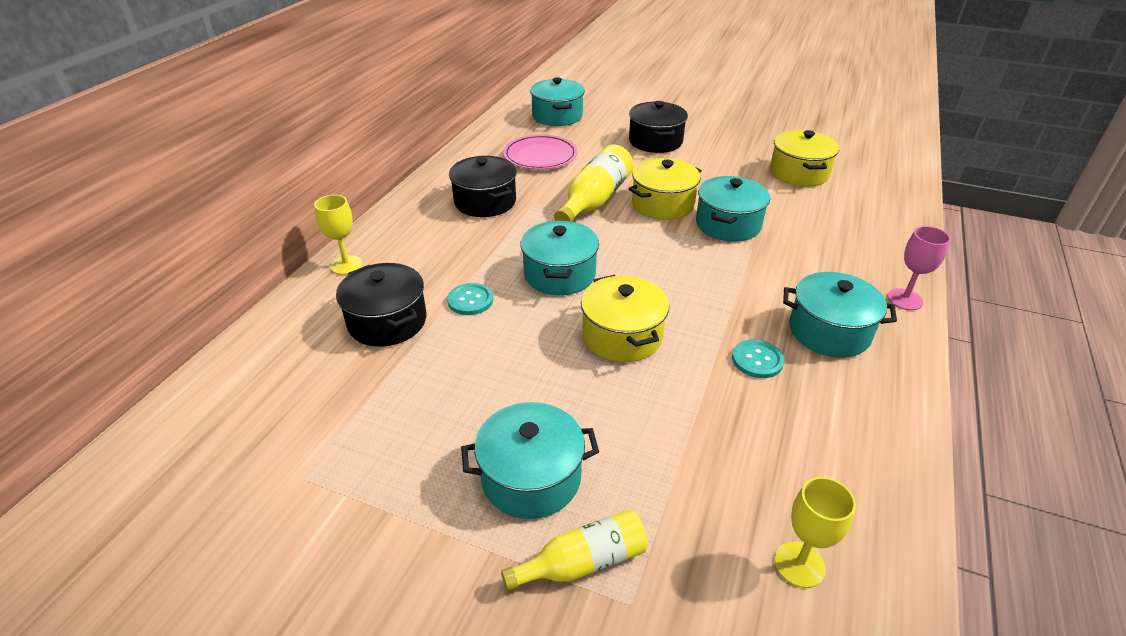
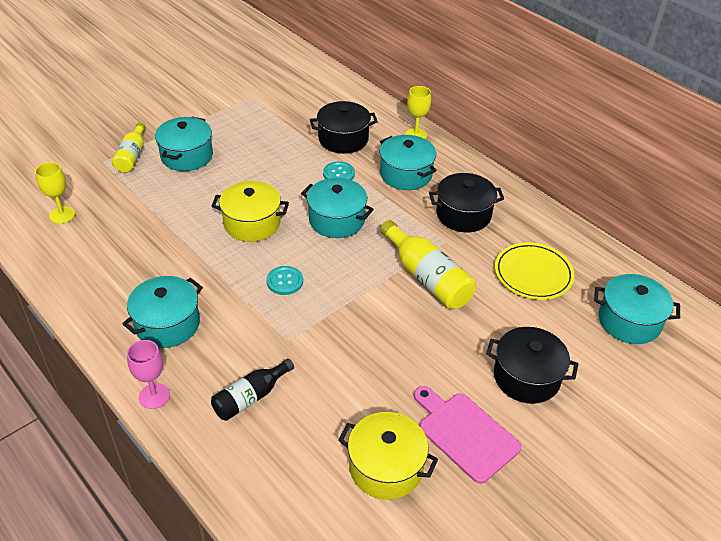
camera: 115 degrees right, 5 degrees up
pink plate [503,134,577,170] -> yellow plate [495,243,575,300]
yellow pot [629,158,702,220] -> none
turquoise pot [696,176,770,242] -> turquoise pot moved to [380,135,437,190]
turquoise button [732,339,784,378] -> turquoise button moved to [266,266,303,295]
none -> black bottle [211,358,294,421]
none -> pink cutting board [414,386,521,484]

